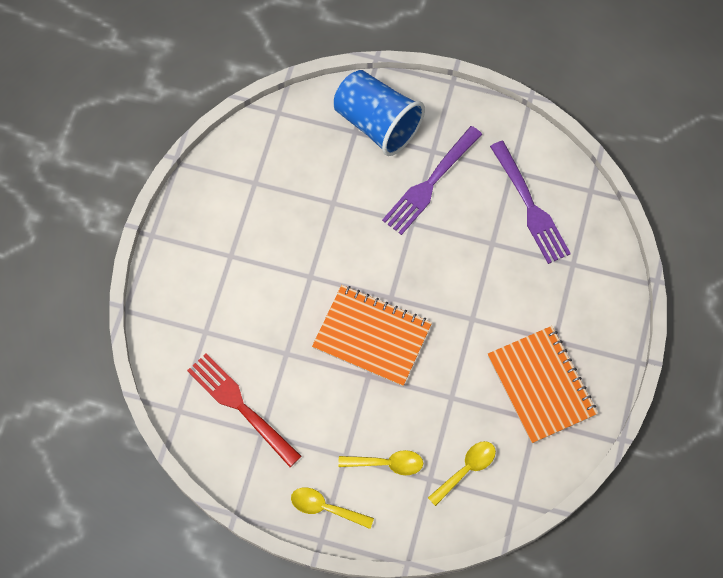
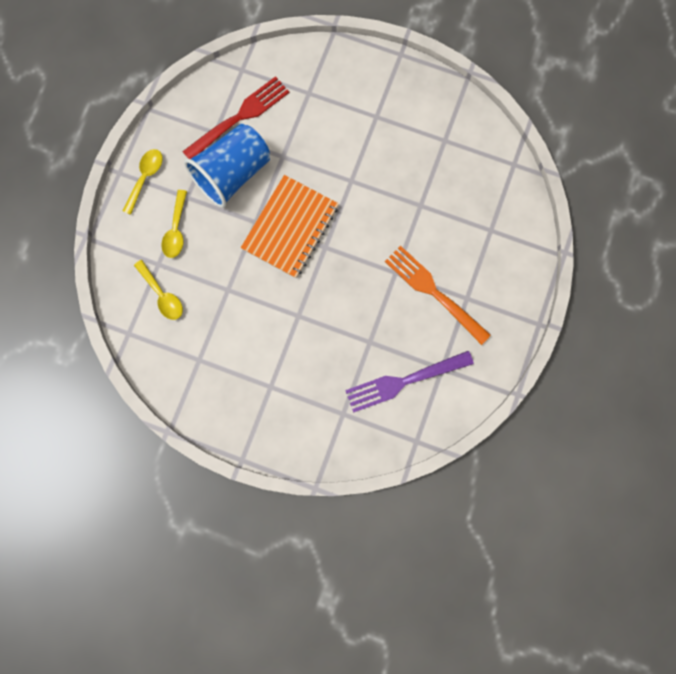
camera: 95 degrees right, 10 degrees up
blue cup [334,70,425,156] -> blue cup moved to [184,124,270,208]
purple fork [382,126,482,235] -> orange fork [385,246,491,345]
orange notebook [488,326,598,443] -> none

